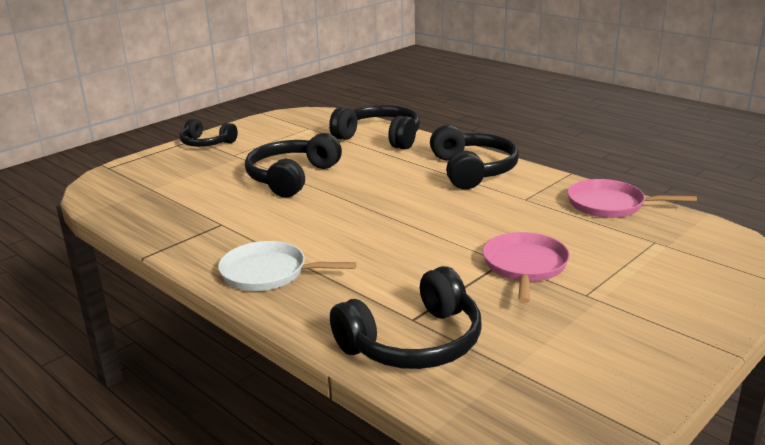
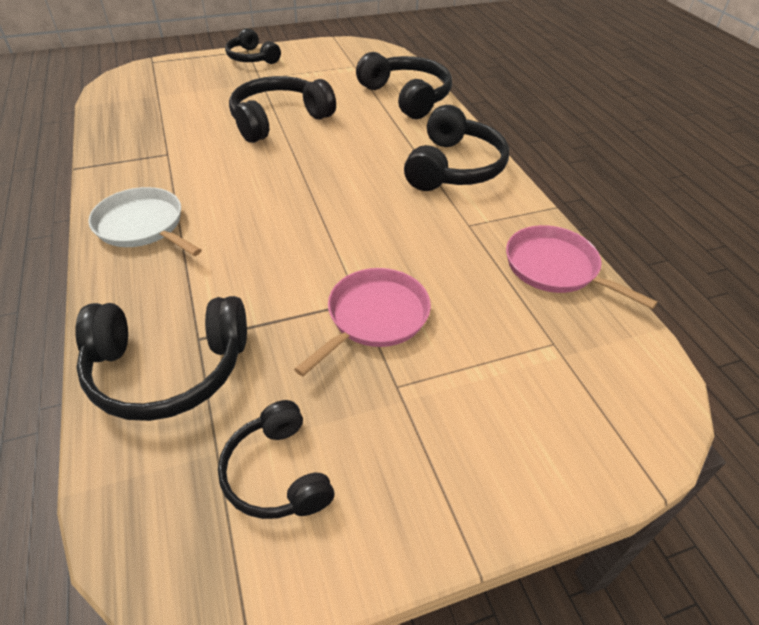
camera: 25 degrees right, 20 degrees up
none -> black headphones [218,400,334,519]

